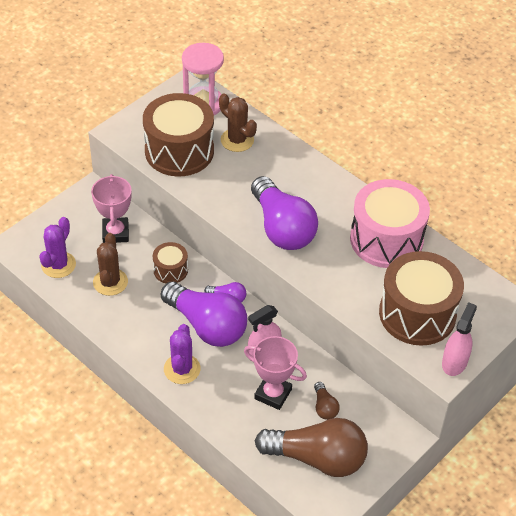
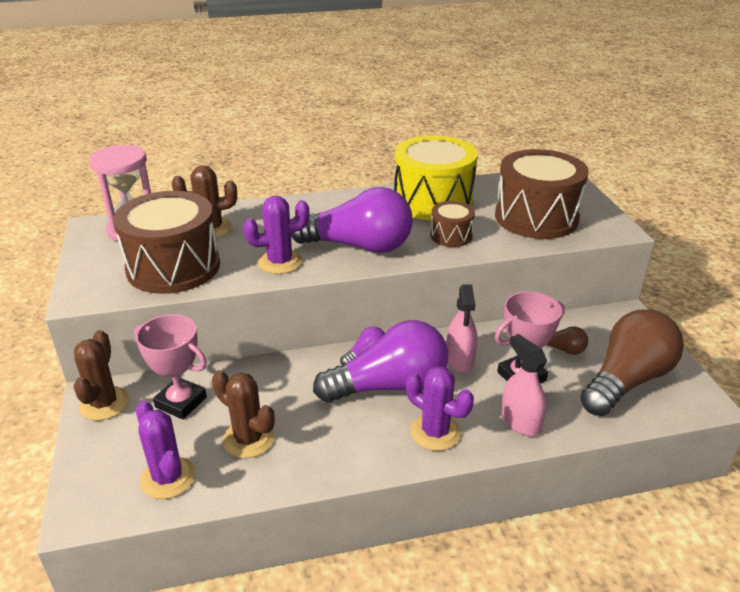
camera: 55 degrees left, 15 degrees down
brown drum [153,242,188,283] -> brown drum moved to [430,201,475,247]
pink drum [350,179,430,268] -> yellow drum [394,135,478,221]
pink spray bottle [442,302,477,376] -> pink spray bottle moved to [501,334,547,436]
none -> brown cactus [74,330,129,421]
none -> purple cactus [243,196,309,274]

